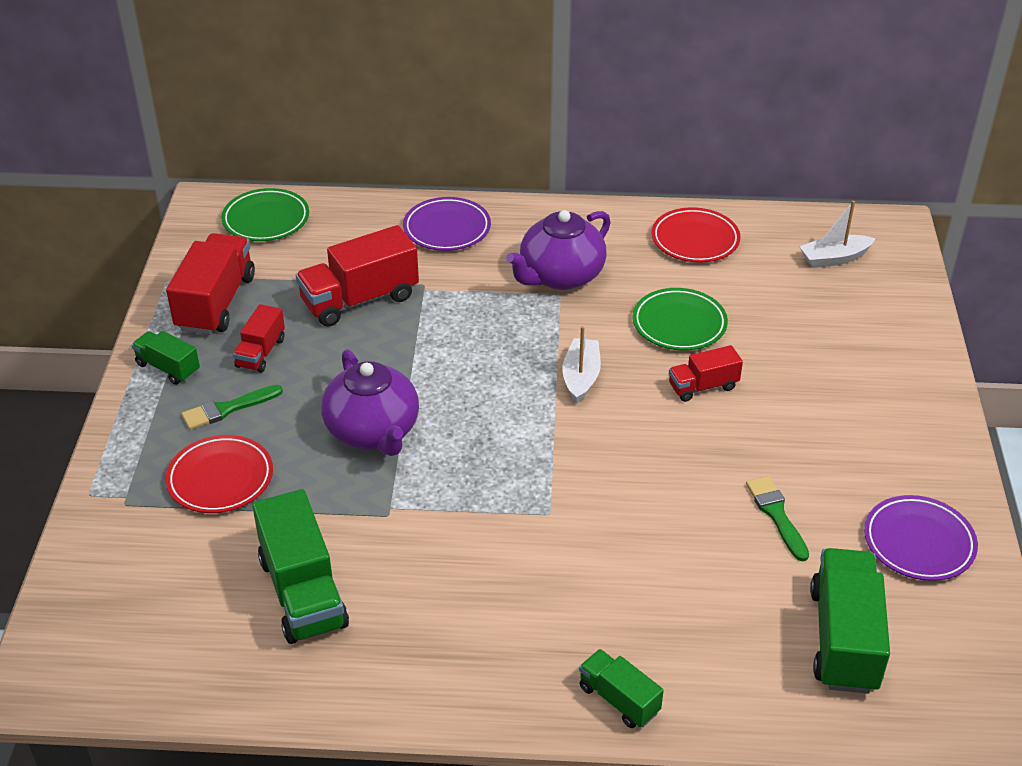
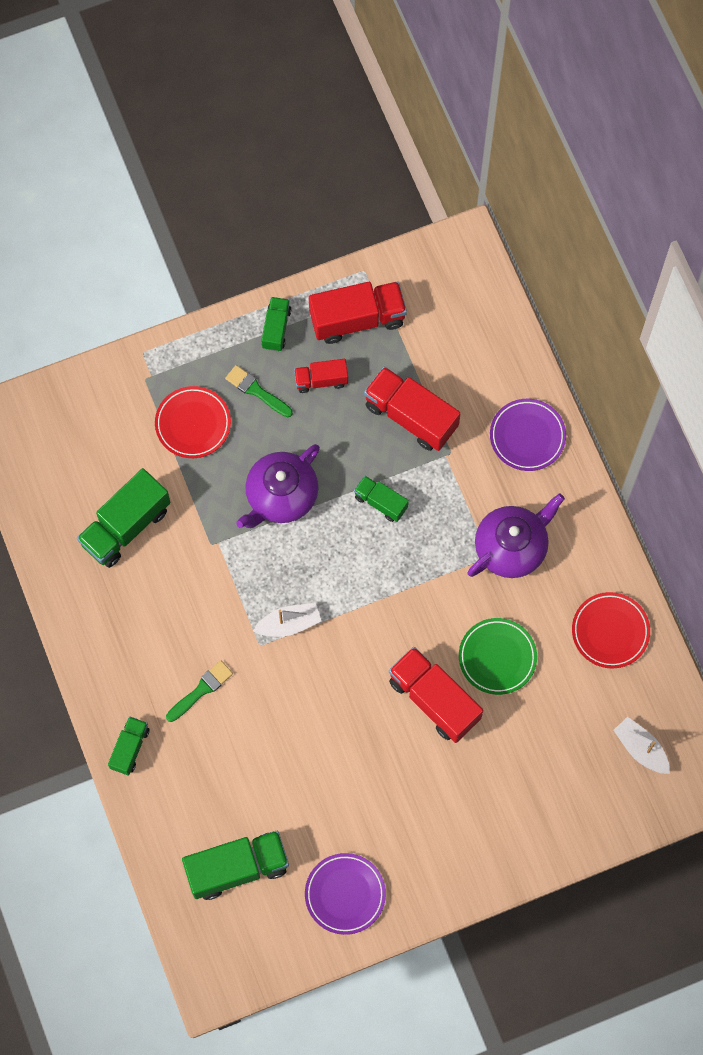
camera: 65 degrees right, 30 degrees up
green plate [221,188,309,241] -> none
purple teapot [506,210,611,290] -> purple teapot turned 120 degrees clockwise [467,493,565,578]
white boat [562,326,601,404] -> white boat moved to [253,603,321,637]
red truck [669,345,743,402] -> red truck [389,647,483,743], size x1.79
green brush [746,476,809,562] -> green brush moved to [166,661,233,722]
none -> green truck [354,476,409,522]

